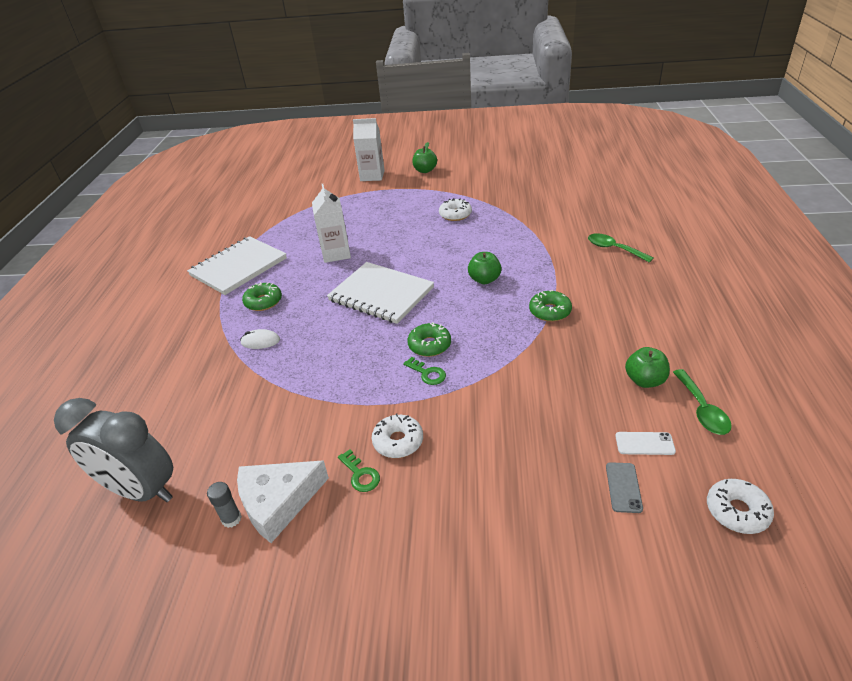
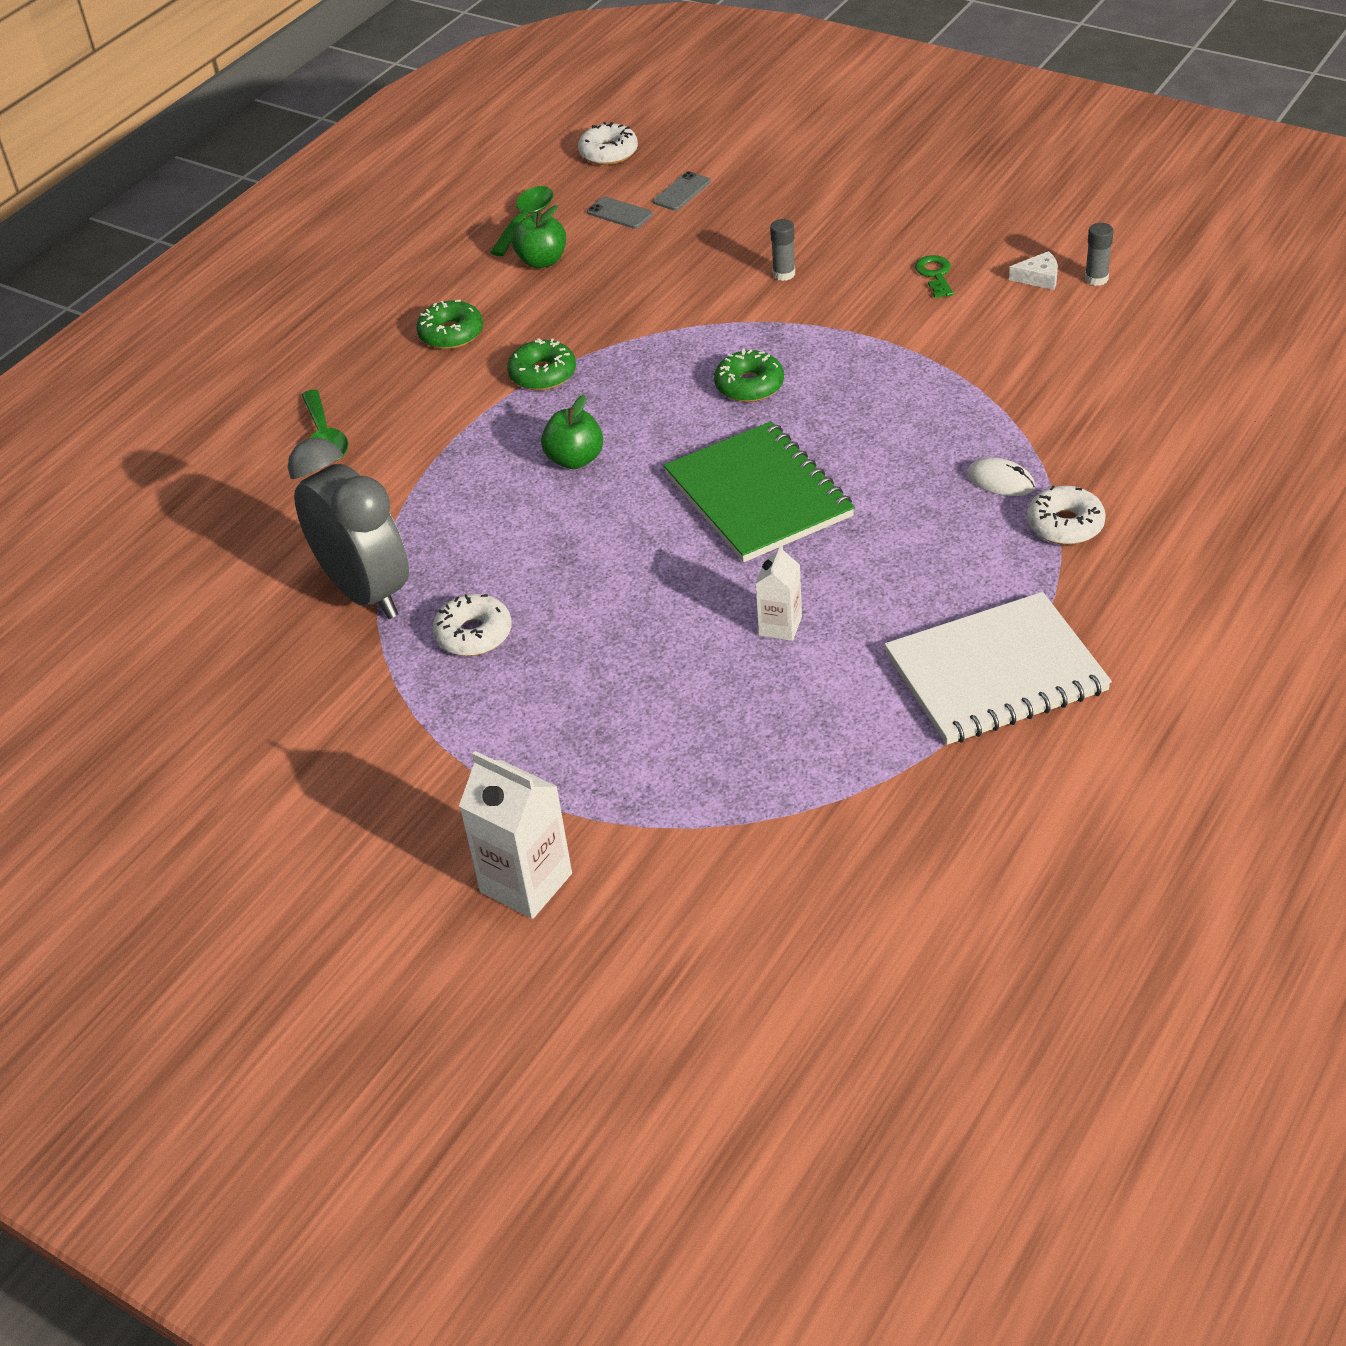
camera: 150 degrees left, 5 degrees up
grey clock [54,398,173,502] -> grey clock moved to [288,437,409,619]
white cheese [237,460,329,543] -> white cheese [1009,251,1058,290], size x0.46
green donut [242,282,282,311] -> green donut moved to [416,300,483,349]
white carton [312,184,351,263] -> white carton [755,545,802,641], size x0.59
white notebook [327,262,434,324] -> green notebook [663,421,855,562]
white donut [372,413,423,458] -> white donut moved to [1027,486,1106,545]
green key [403,357,446,385] -> none
green apple [412,142,437,173] -> none
white phone [615,432,676,455] -> grey phone [587,197,653,229]
none -> grey glue stick [770,219,795,281]

